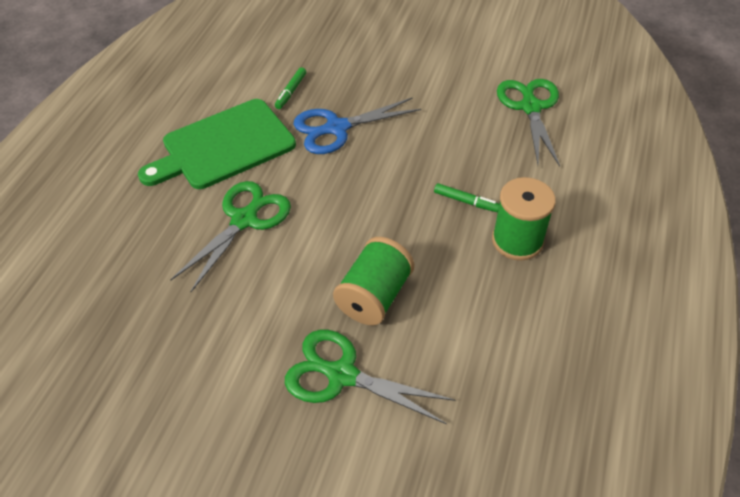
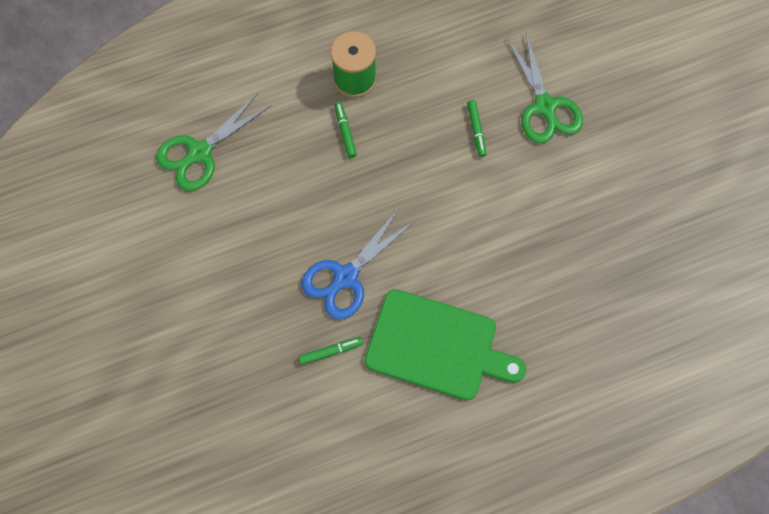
camera: 130 degrees left, 20 degrees up
green scissors [170,181,291,292] -> none
blue scissors [293,97,421,154] -> blue scissors turned 105 degrees clockwise [301,208,415,320]
green spool [333,237,414,325] -> green marker [467,100,486,157]

